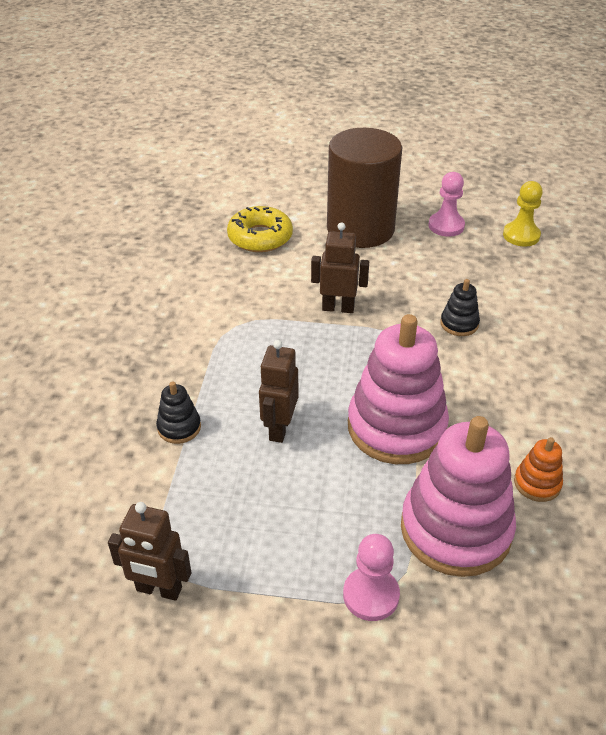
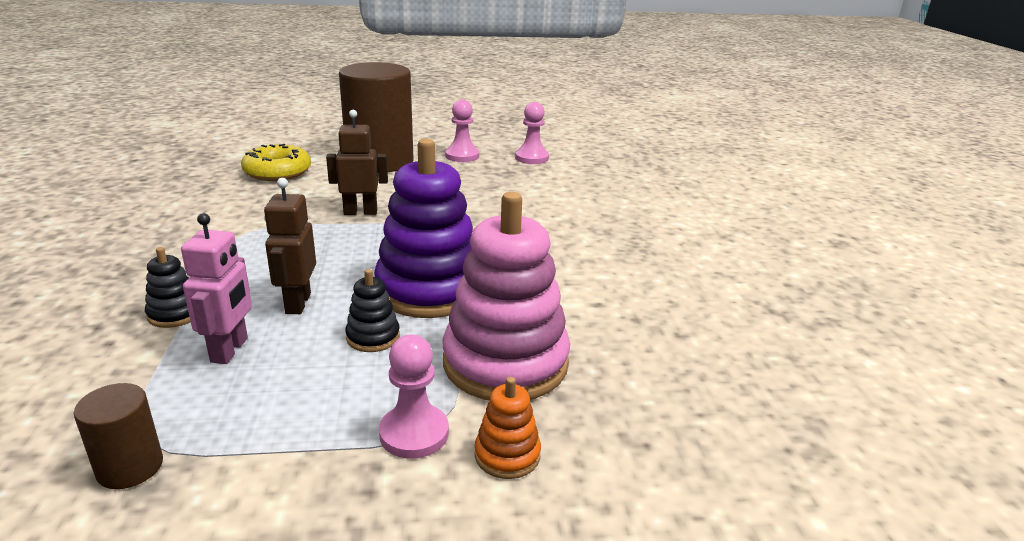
camera: 15 degrees left, 15 degrees down
brown robot [108,502,191,601] -> brown cylinder [74,383,163,489]
pink stacking toy [348,314,449,464] -> purple stacking toy [374,138,473,318]
black stacking toy [440,279,480,336] -> black stacking toy moved to [345,269,400,352]
yellow pawn [503,181,543,247] -> pink pawn [515,102,549,164]
orange stacking toy [514,437,563,502] -> orange stacking toy moved to [475,377,541,479]
none -> pink robot [181,213,252,364]

